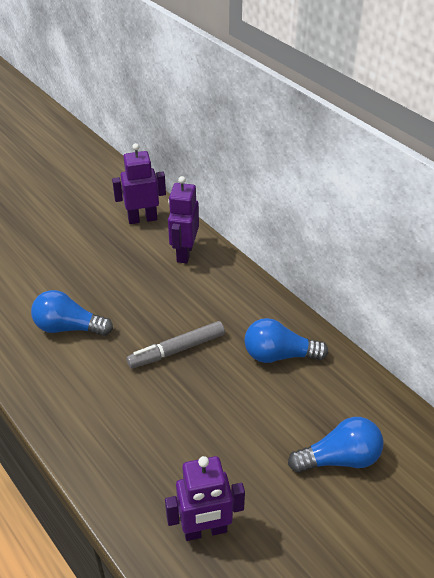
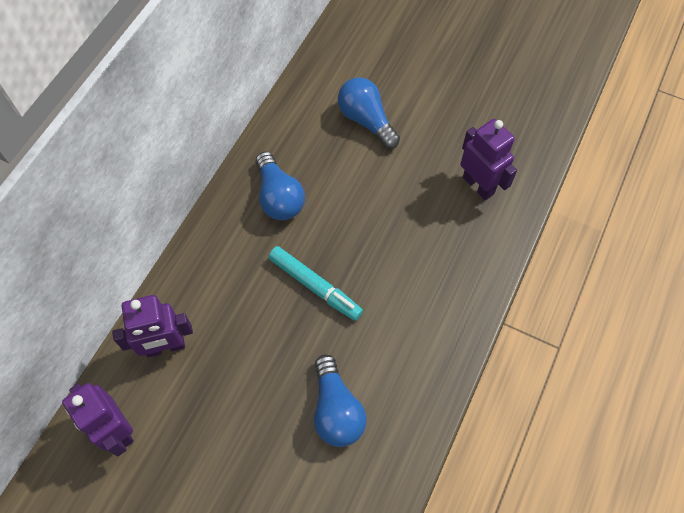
camera: 115 degrees left, 20 degrees up
grey marker [127,321,225,368] -> turquoise marker [268,246,363,321]

